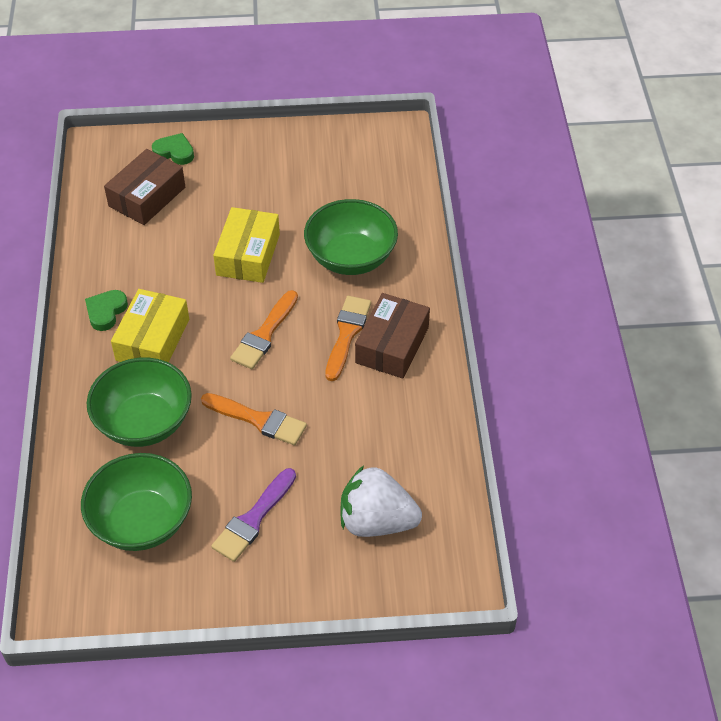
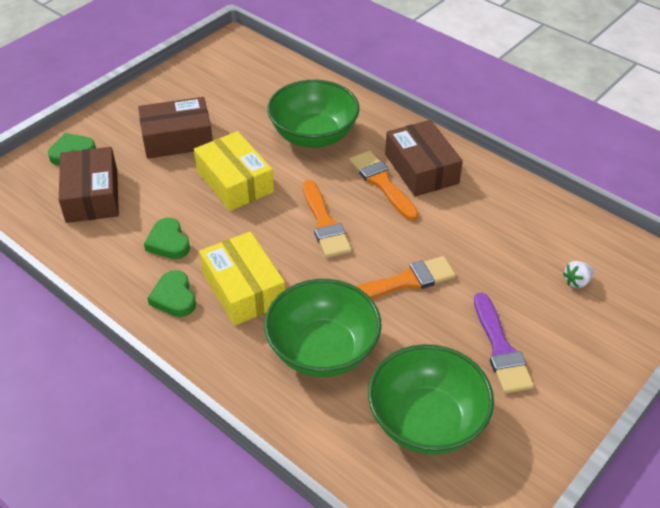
camera: 45 degrees left, 5 degrees down
white strawberry [340,465,422,537] -> white strawberry [563,261,594,288], size x0.40
none -> brown box [138,97,213,159]
none -> green heart [144,218,190,259]

